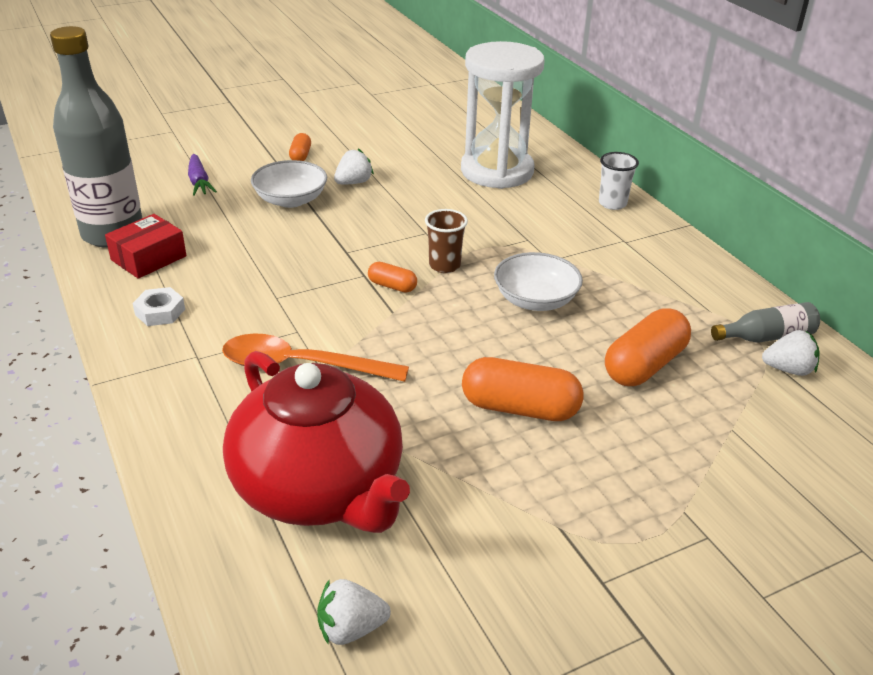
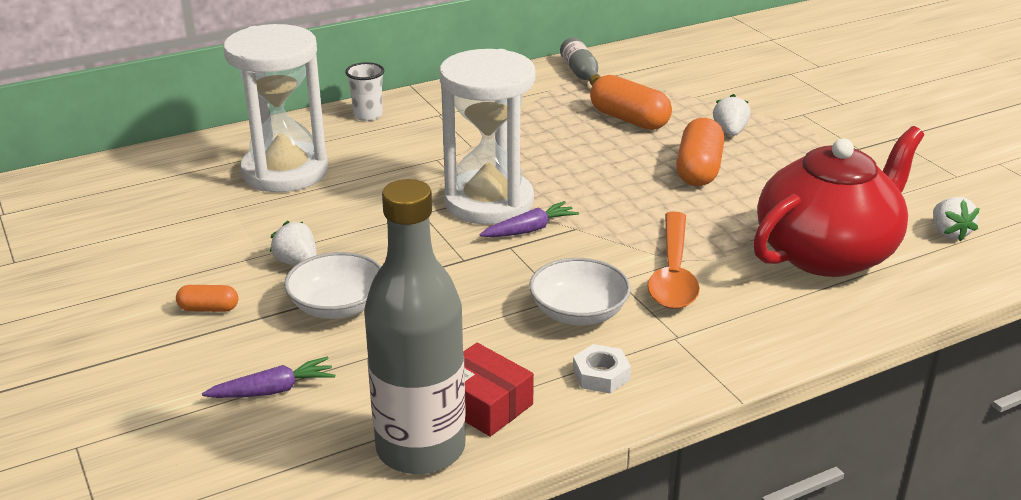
camera: 90 degrees left, 5 degrees down
orange capsule [368,262,417,292] -> purple carrot [480,201,579,237]
brown cup [425,209,468,273] -> white hourglass [439,49,536,225]
white bowl [494,252,583,311] -> white bowl moved to [529,258,631,325]
white strawberry [762,330,819,376] -> white strawberry moved to [713,94,750,136]

